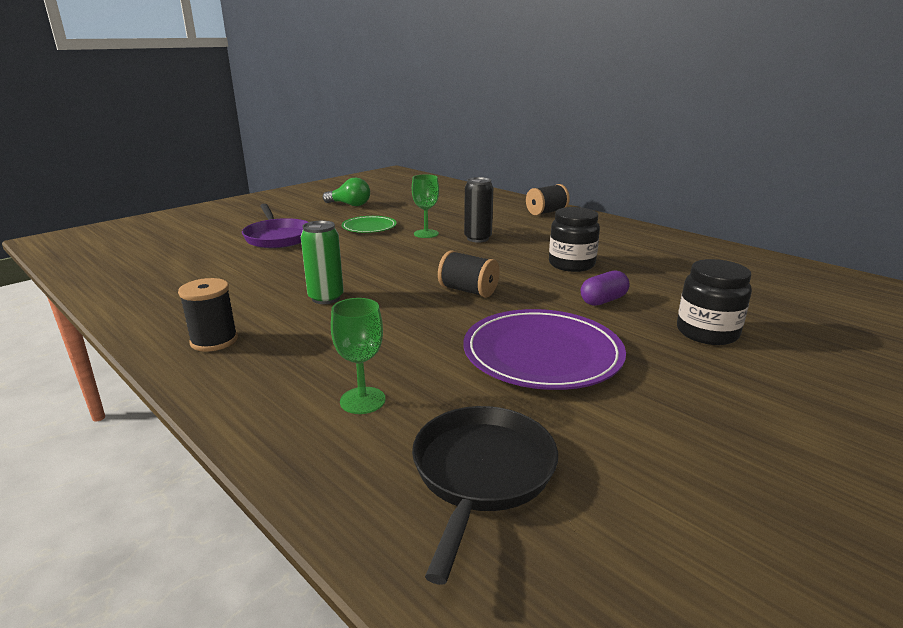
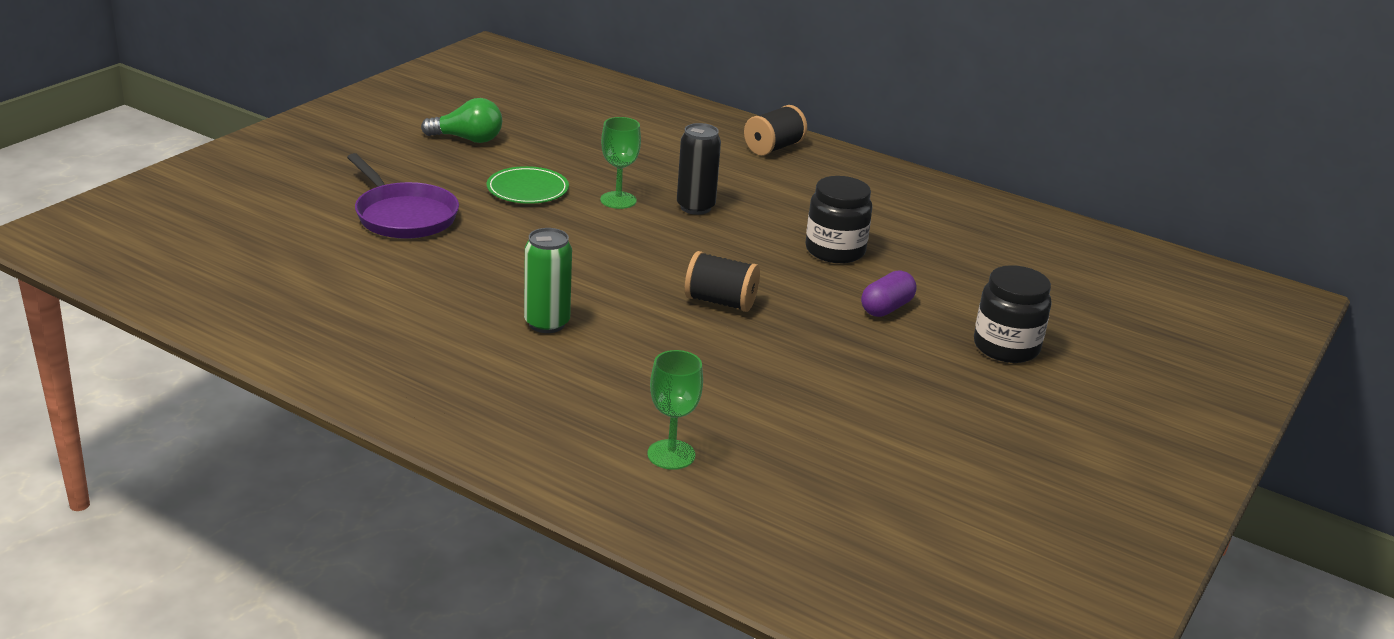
camera: 15 degrees left, 5 degrees up
black spool [178,278,238,352] -> none
black pan [412,406,558,585] -> none
purple plate [463,309,626,390] -> none

